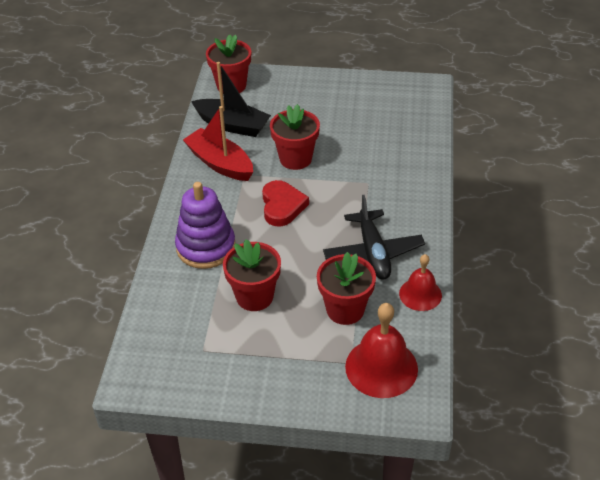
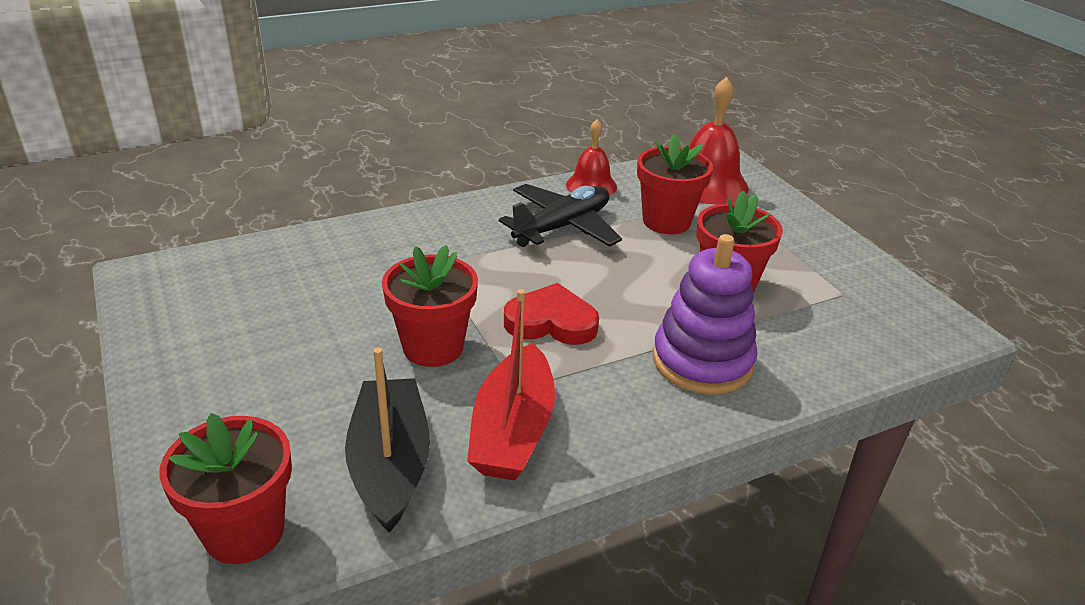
camera: 125 degrees left, 10 degrees down
red heart [262,180,309,227] -> red heart turned 45 degrees clockwise [504,283,599,345]

